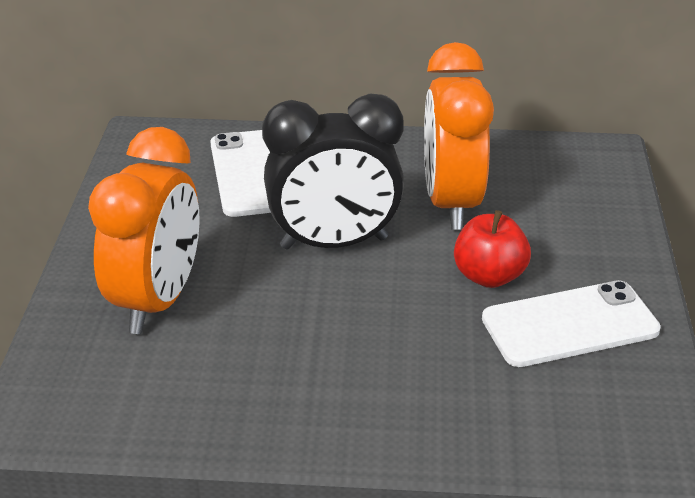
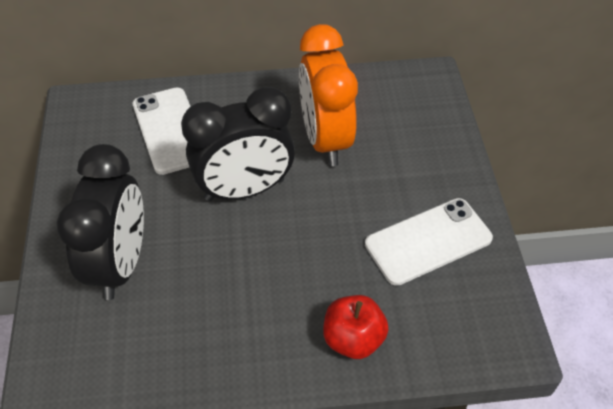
camera: 10 degrees left, 15 degrees up
orange clock [88,127,200,334] -> black clock [56,144,144,300]
red apple [454,210,531,288] -> red apple moved to [323,295,389,359]

